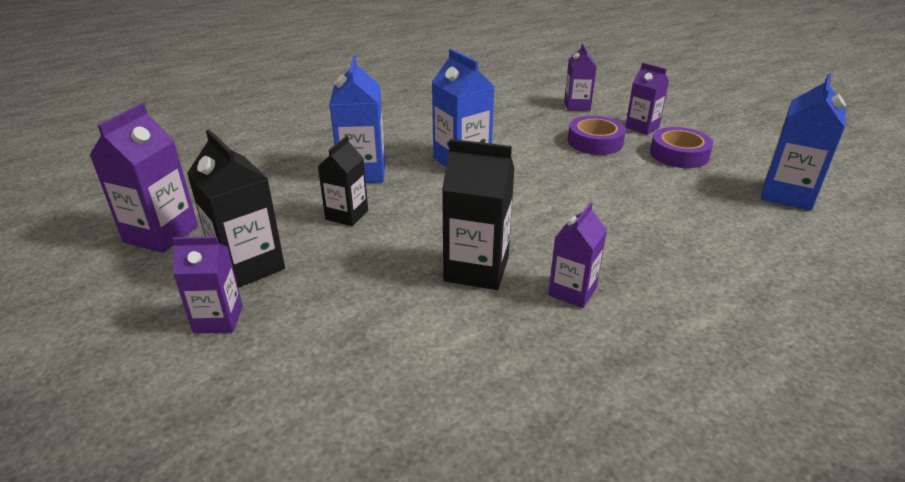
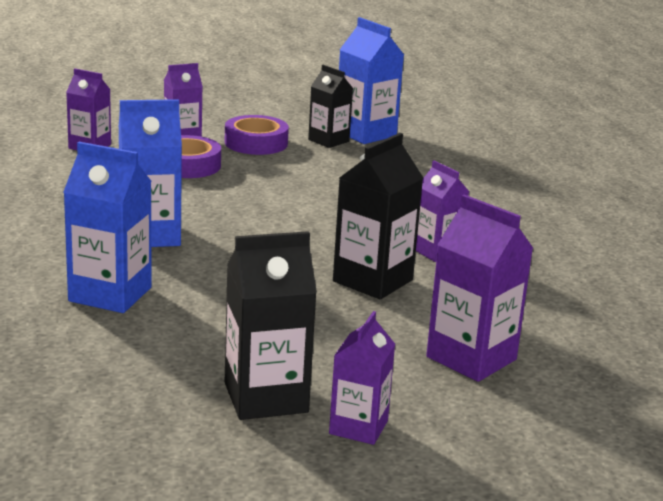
camera: 70 degrees left, 10 degrees down
purple carton [90,103,198,253] -> purple carton moved to [426,195,533,382]
black carton [318,136,368,226] -> black carton moved to [308,65,353,148]

